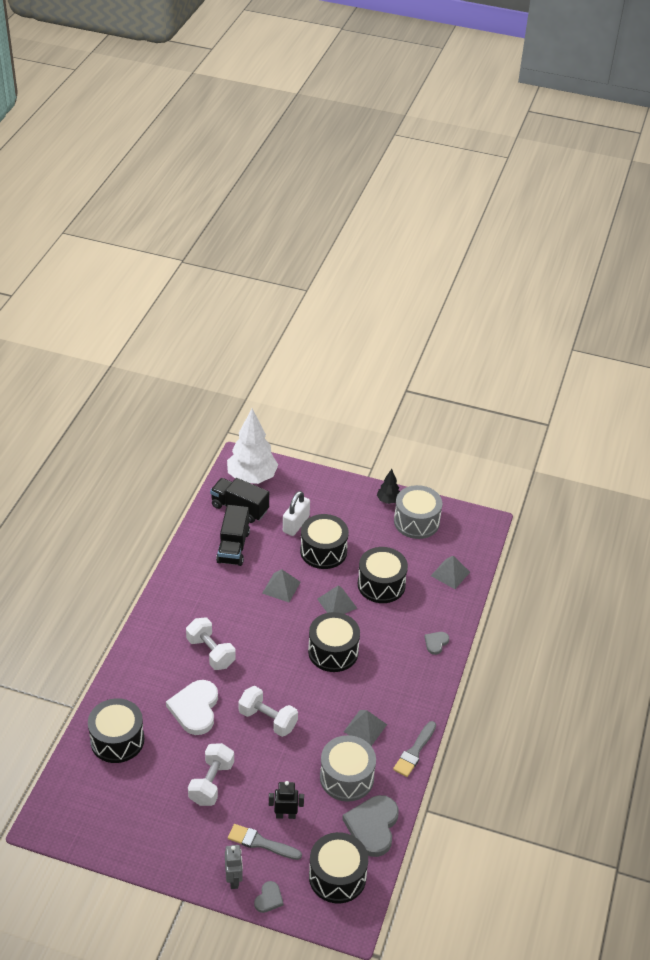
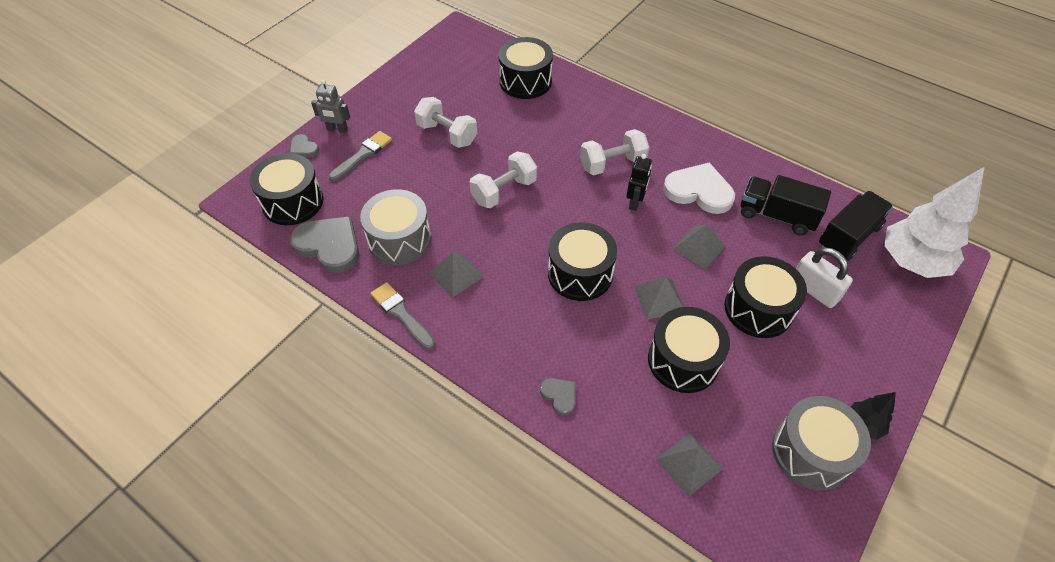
camera: 110 degrees right, 10 degrees up
white heart [166,680,218,735] -> white heart moved to [663,162,735,214]
black robot [269,781,304,819] -> black robot moved to [626,154,652,211]

